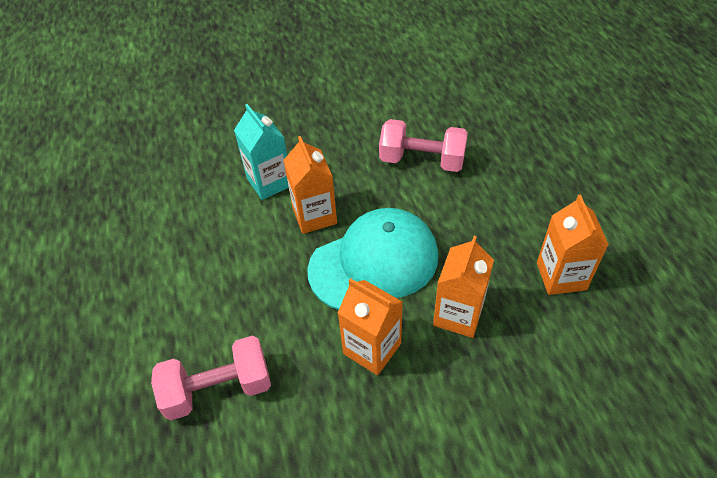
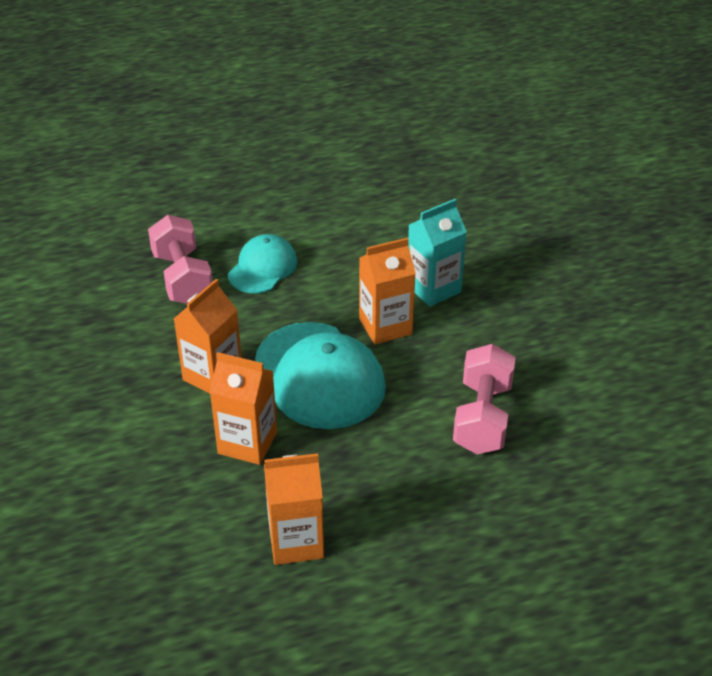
camera: 85 degrees right, 10 degrees down
none -> turquoise cap [228,234,298,293]

